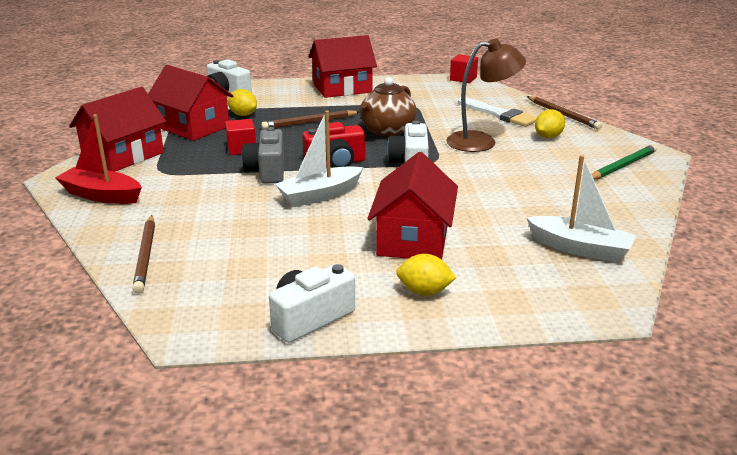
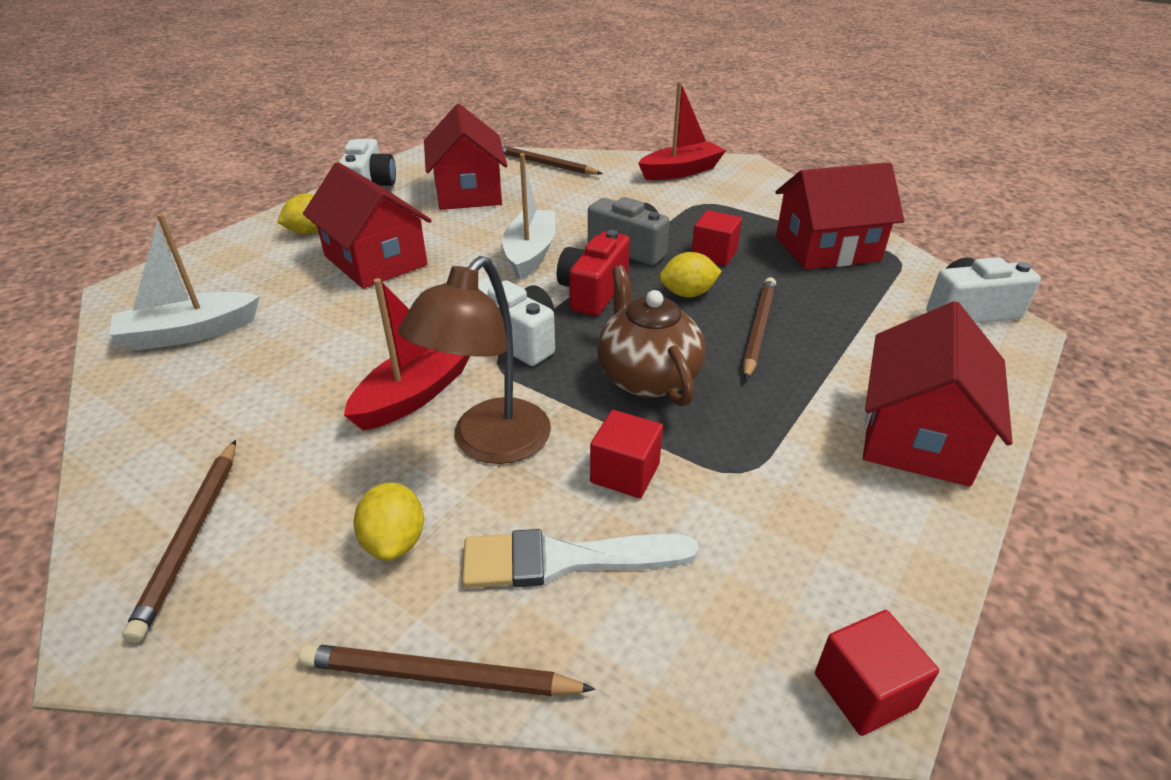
camera: 130 degrees right, 10 degrees up
red house [69,87,166,172] -> red house moved to [424,104,508,210]
yellow lemon [228,89,257,116] -> yellow lemon moved to [659,252,722,297]
green pencil [592,144,657,180] -> brown pencil [122,440,236,643]
none -> red boat [344,278,470,431]
none -> red cube [590,410,663,498]

